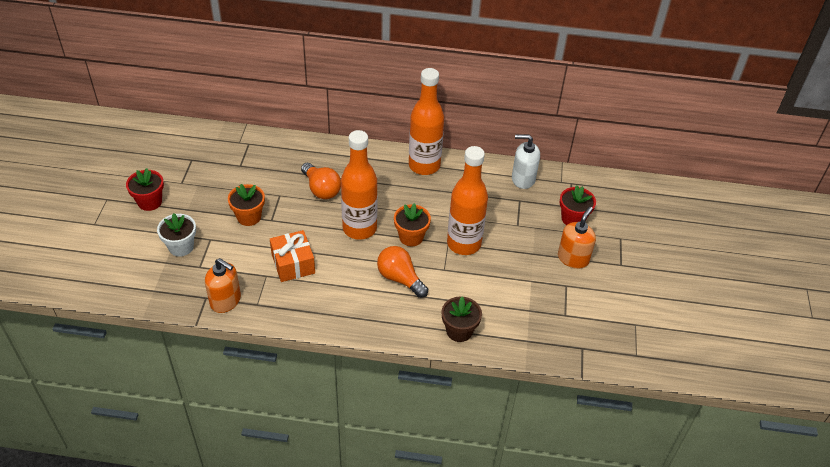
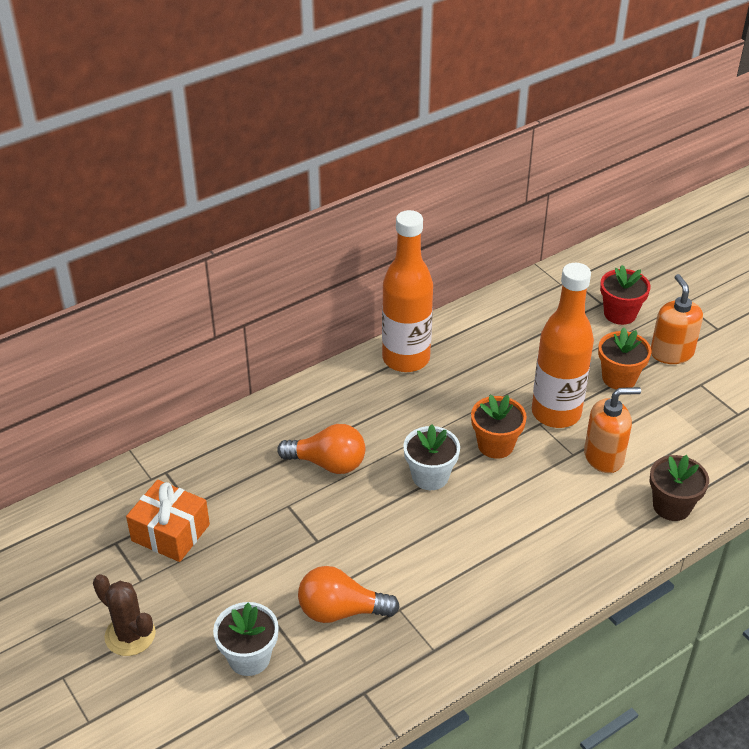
camera: 40 degrees left, 5 degrees down
red flower pot [126,168,164,211] -> brown cactus [93,574,156,656]
orange soap dispenser [205,258,241,313] -> orange soap dispenser moved to [584,387,641,473]
orange flower pot [228,184,265,226] -> orange flower pot moved to [598,327,651,390]
orange gift [270,230,315,282] -> orange gift moved to [126,480,210,562]
orange bottle [341,130,377,240] -> white flower pot [403,424,460,490]
orange light bulb [377,246,428,298] -> orange light bulb moved to [298,566,400,623]
white soap dispenser [512,134,540,189] -> none

